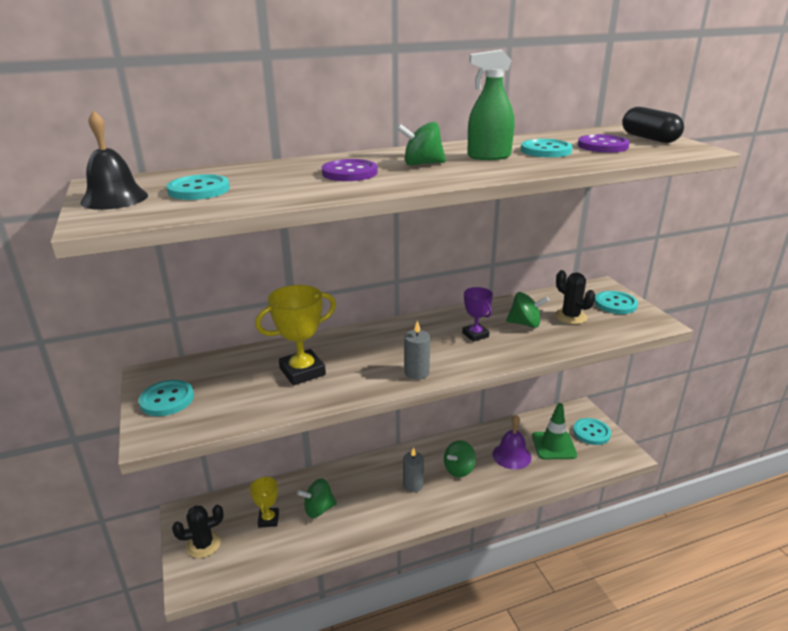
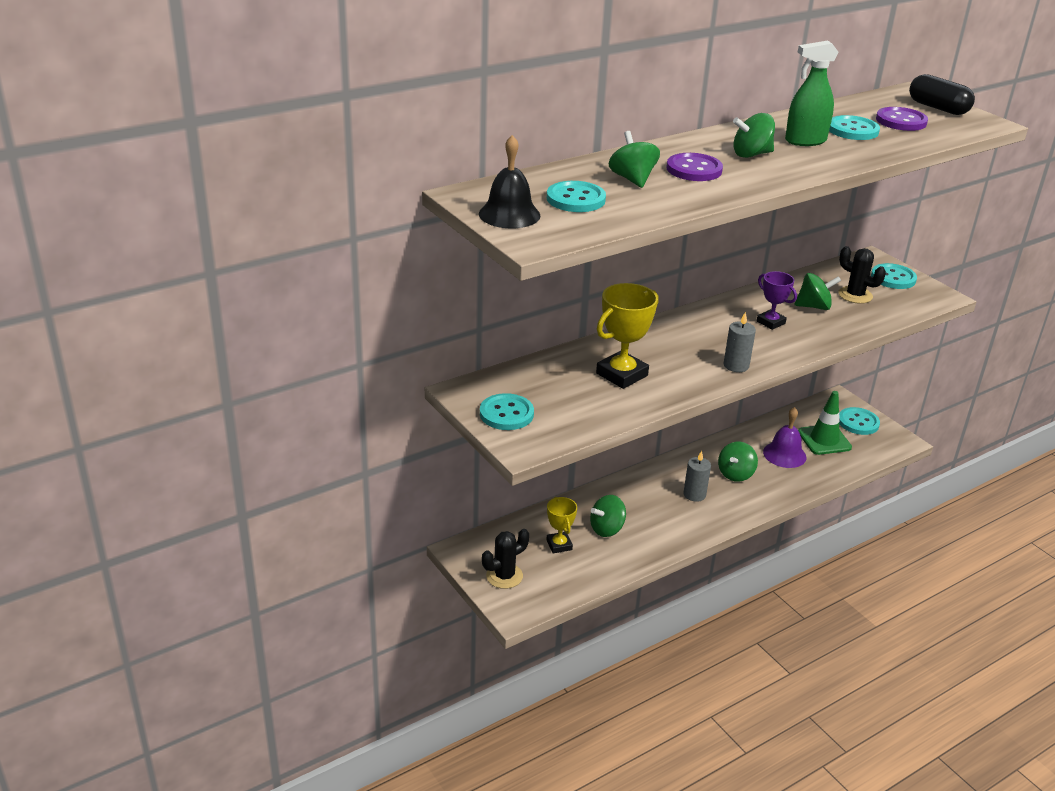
camera: 15 degrees left, 5 degrees up
none -> green spinning top [609,131,660,188]

